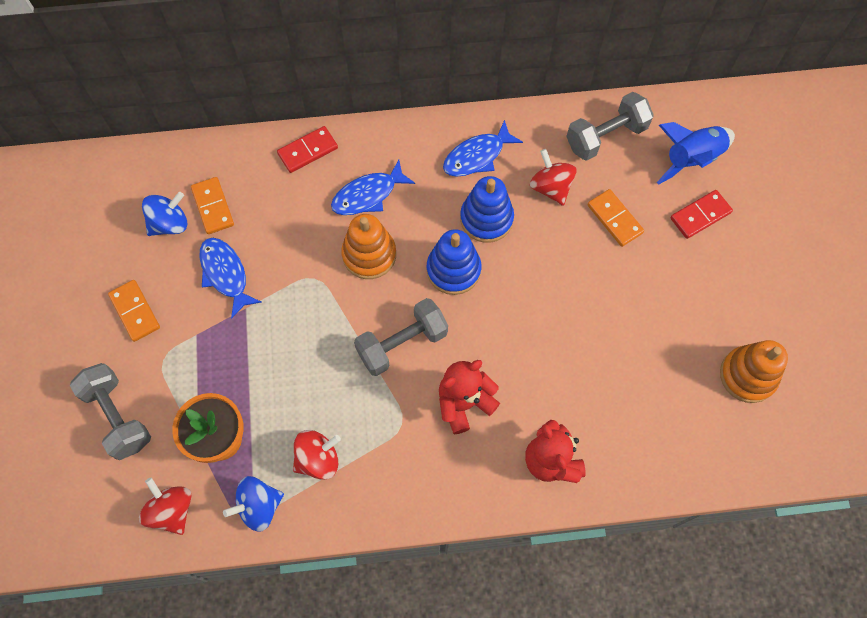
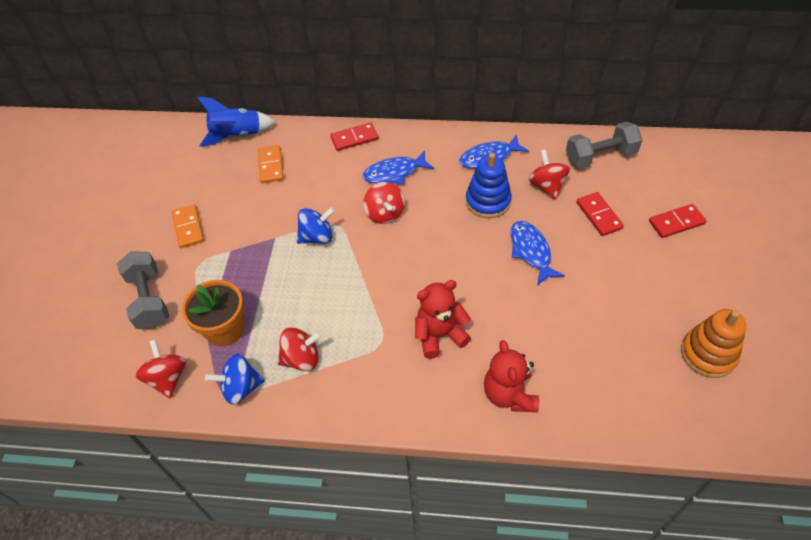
camera: 15 degrees right, 15 degrees down
blue spinning top [142,192,187,236] -> blue spinning top moved to [297,207,335,244]
blue fish [199,238,262,318] -> blue fish moved to [511,221,565,285]
orange stacking toy [341,214,396,279] -> red spinning top [363,182,405,224]
grey dumbbell [354,298,448,376] -> none
blue stacking toy [427,229,481,295] -> none
orange domino [587,189,644,247] -> red domino [577,192,624,236]
blue rocket [657,122,735,185] -> blue rocket moved to [197,96,276,147]

